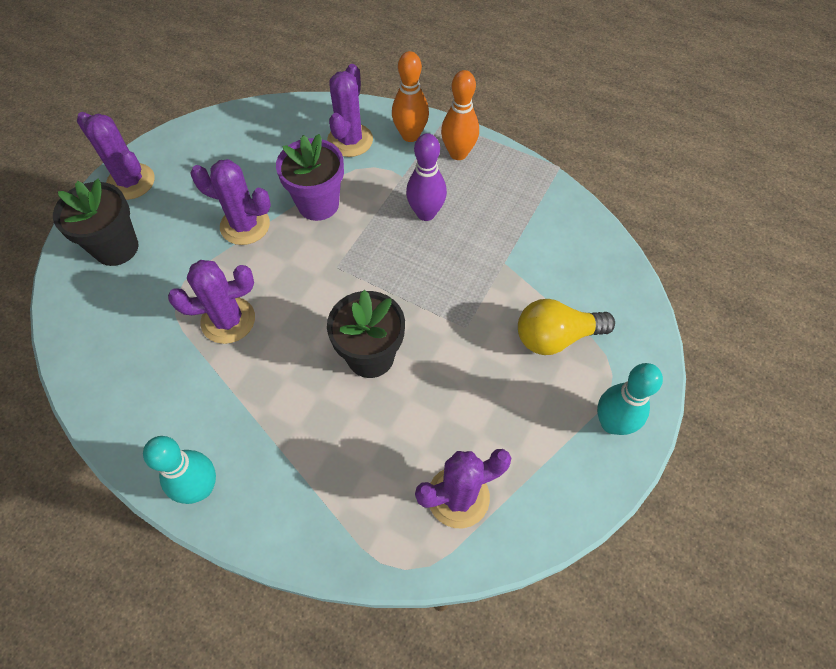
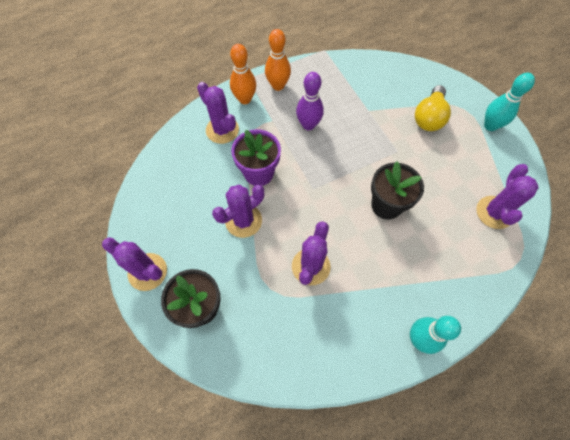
camera: 55 degrees left, 5 degrees up
purple cactus [77,112,155,200] -> purple cactus turned 45 degrees clockwise [102,237,167,291]

